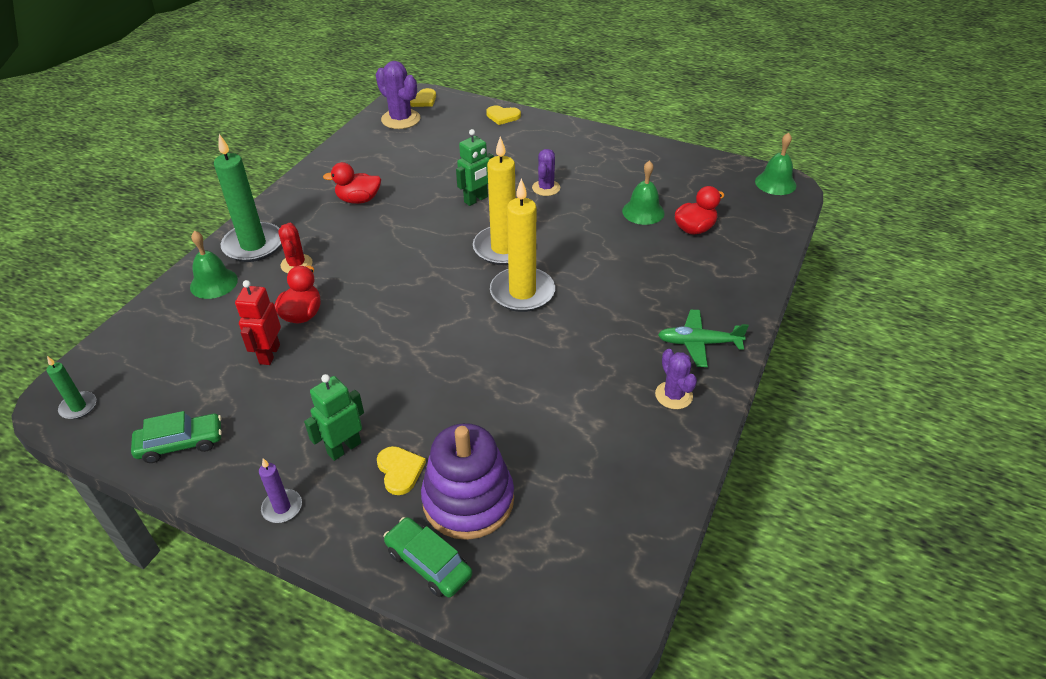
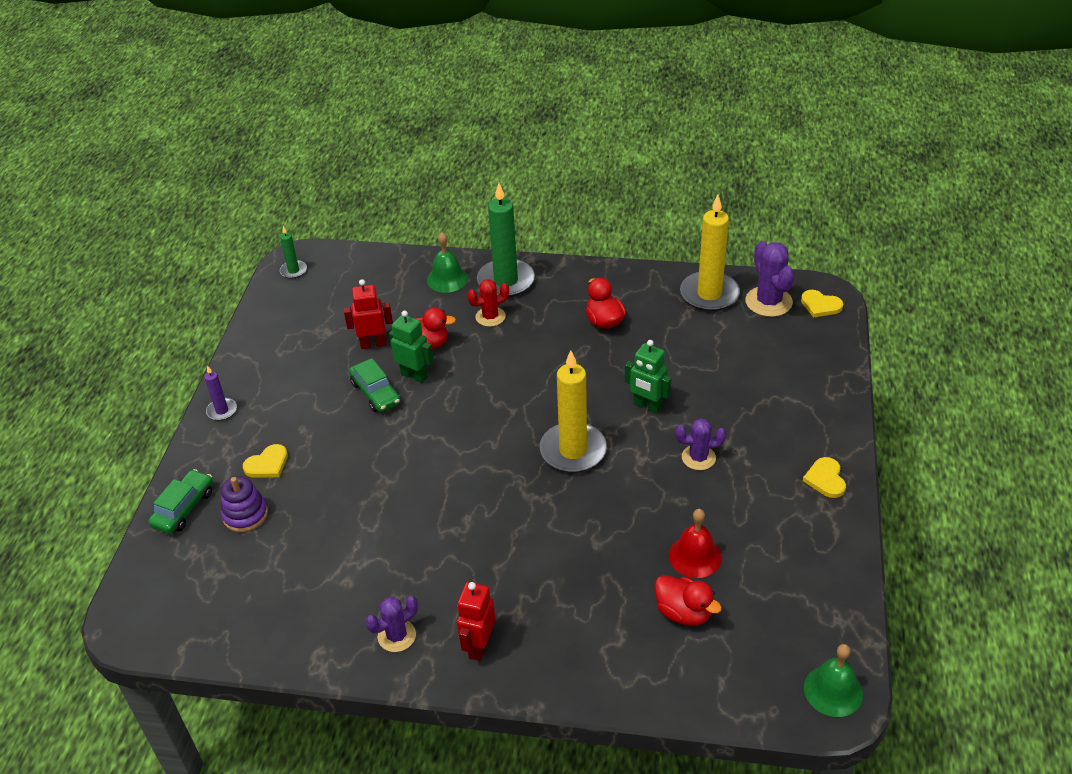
camera: 75 degrees right, 0 degrees up
green car [131,411,222,463] -> green car moved to [349,358,401,412]
green robot [304,374,364,461] -> green robot moved to [389,311,434,383]
purple cactus [376,61,420,129] -> purple cactus turned 45 degrees counterclockwise [745,241,794,317]
purple stacking toy [421,423,514,540] -> purple stacking toy [221,476,268,532], size x0.59
yellow heart [486,106,521,125] -> yellow heart moved to [803,457,846,498]
yellow candle [490,178,555,312] -> yellow candle moved to [680,195,740,311]
green bell [622,160,665,225] -> red bell [669,509,722,578]
green plane [658,310,749,367] -> red robot [457,582,496,661]

